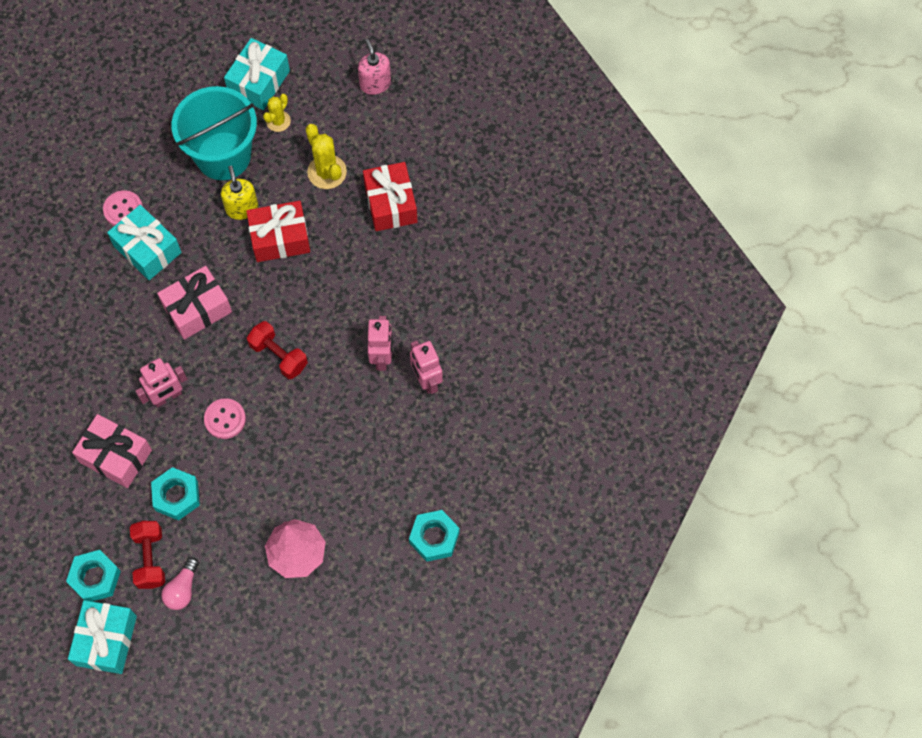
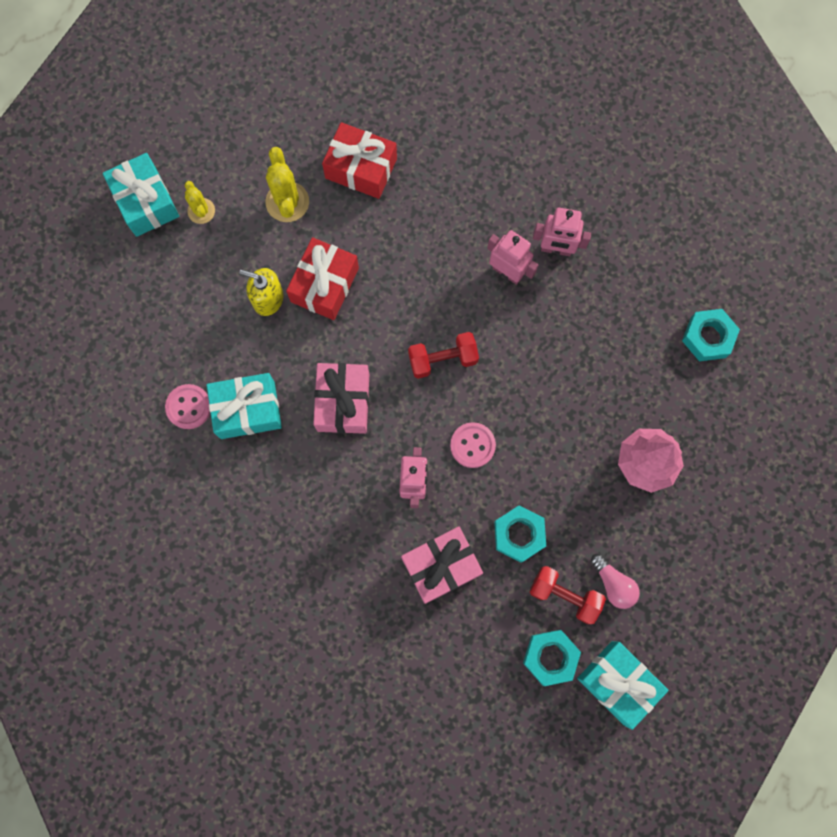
camera: 55 degrees left, 10 degrees up
turquoise bucket [172,86,257,180] -> none
yellow cactus [306,124,347,189] -> yellow cactus turned 75 degrees clockwise [266,147,309,222]
pink soap dispenser [358,39,391,95] -> none

